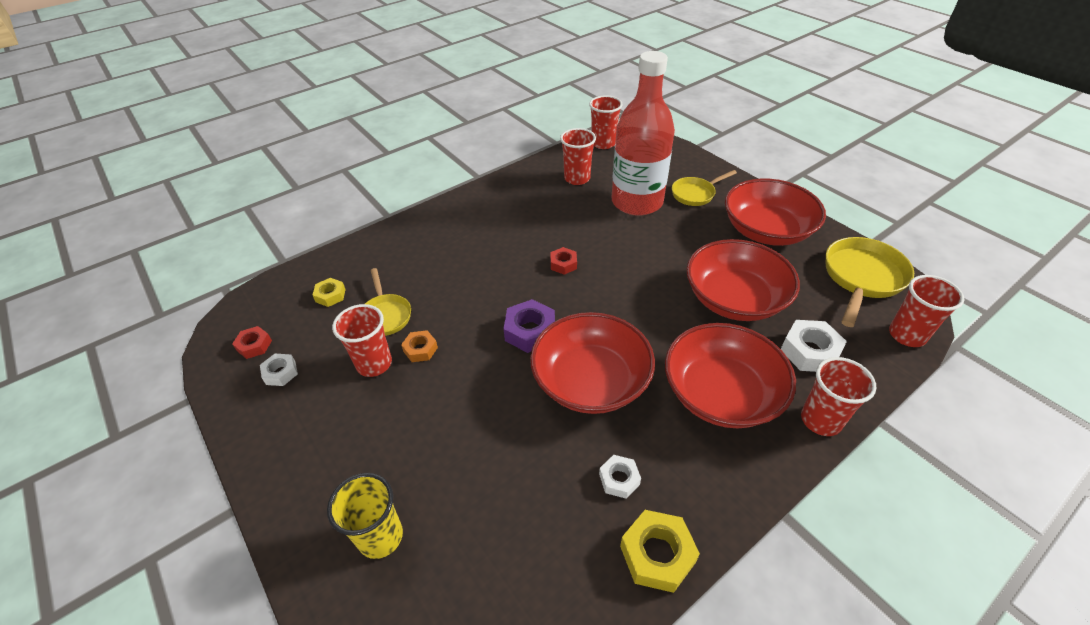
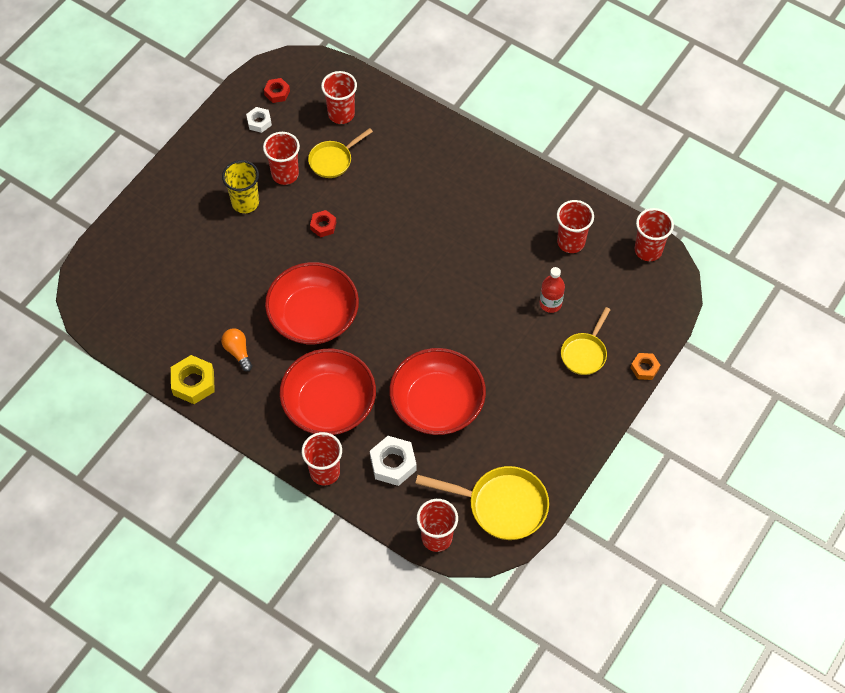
camera: 70 degrees right, 15 degrees up
yellow nut [313,278,346,307] -> red cup [321,71,357,124]
yellow cup [327,473,403,559] -> yellow cup moved to [222,160,259,213]
orange nut [401,330,438,362] -> orange nut moved to [631,353,660,380]
purple nut [503,299,555,353] -> none
red nut [550,247,577,275] -> red nut moved to [310,210,336,238]
white nut [599,455,641,499] -> orange light bulb [221,328,253,371]
red bottle [612,51,675,216] -> red bottle [540,267,565,313], size x0.42
yellow pan [672,170,737,206] -> yellow pan turned 105 degrees counterclockwise [561,307,611,375]
red bowl [725,178,826,246] -> none

